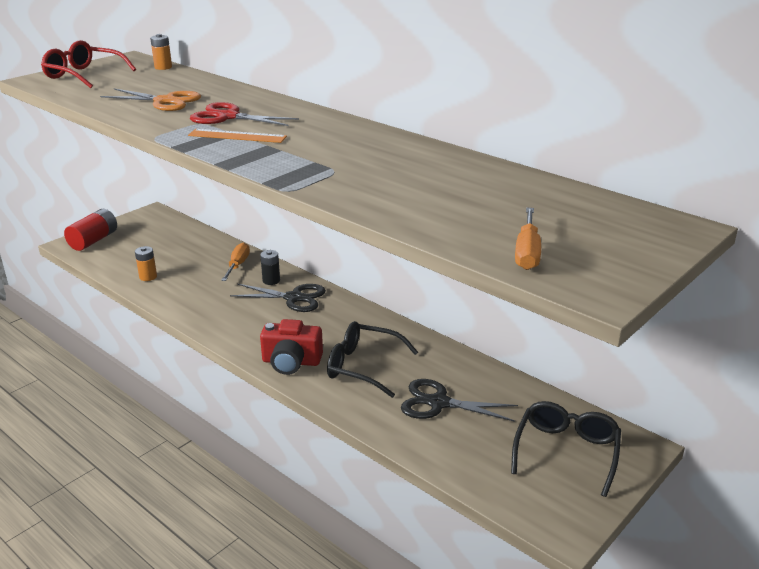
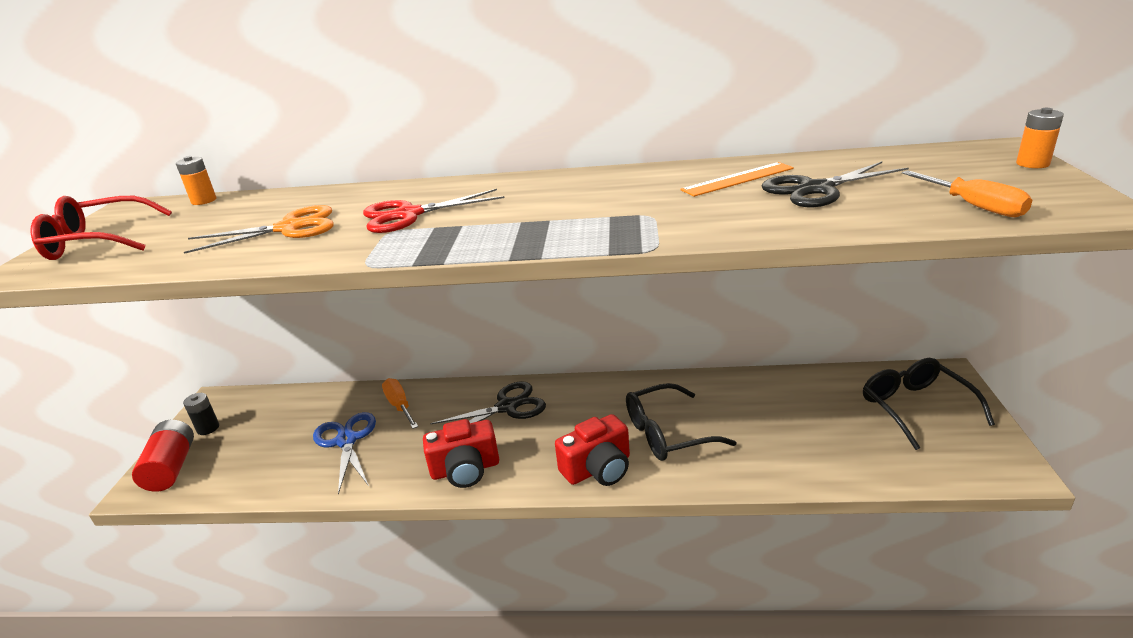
camera: 35 degrees left, 0 degrees up
orange battery [135,246,157,281] -> orange battery moved to [1016,108,1064,168]
orange ruler [188,129,287,143] -> orange ruler moved to [680,162,794,197]
black battery [260,250,280,285] -> black battery moved to [183,393,219,435]
black scissors [401,379,518,422] -> black scissors moved to [761,161,909,207]
none -> blue scissors [313,412,376,495]
none -> red camera [423,419,499,488]

